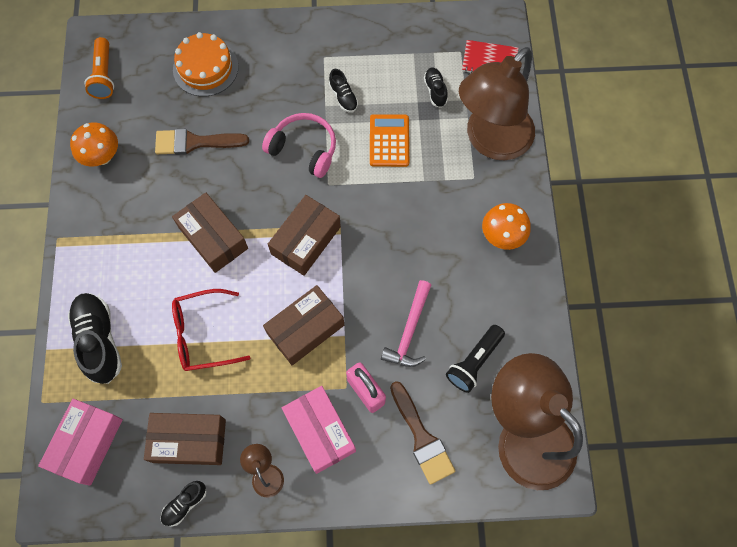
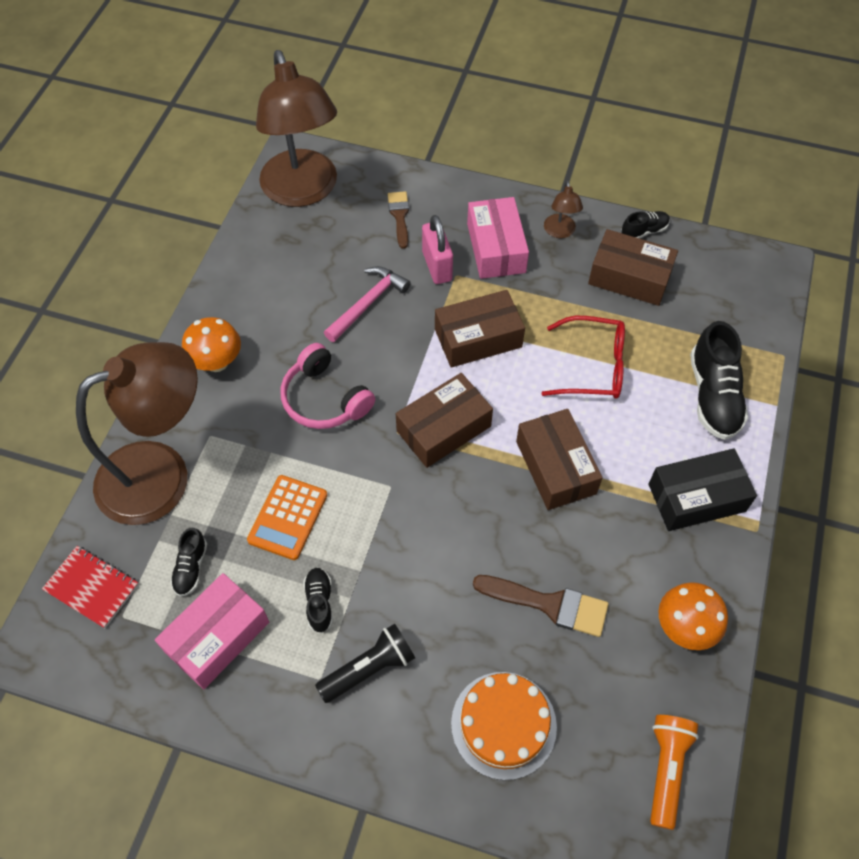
camera: 160 degrees left, 10 degrees down
pink box [38,399,123,486] -> pink box moved to [155,573,269,689]
pink headphones [262,113,336,178] -> pink headphones moved to [281,343,375,429]
brown brush [390,381,455,485] -> brown brush [388,191,409,249], size x0.66
black flashlight [446,325,505,393] -> black flashlight moved to [315,623,415,703]
none -> black box [649,448,757,531]

